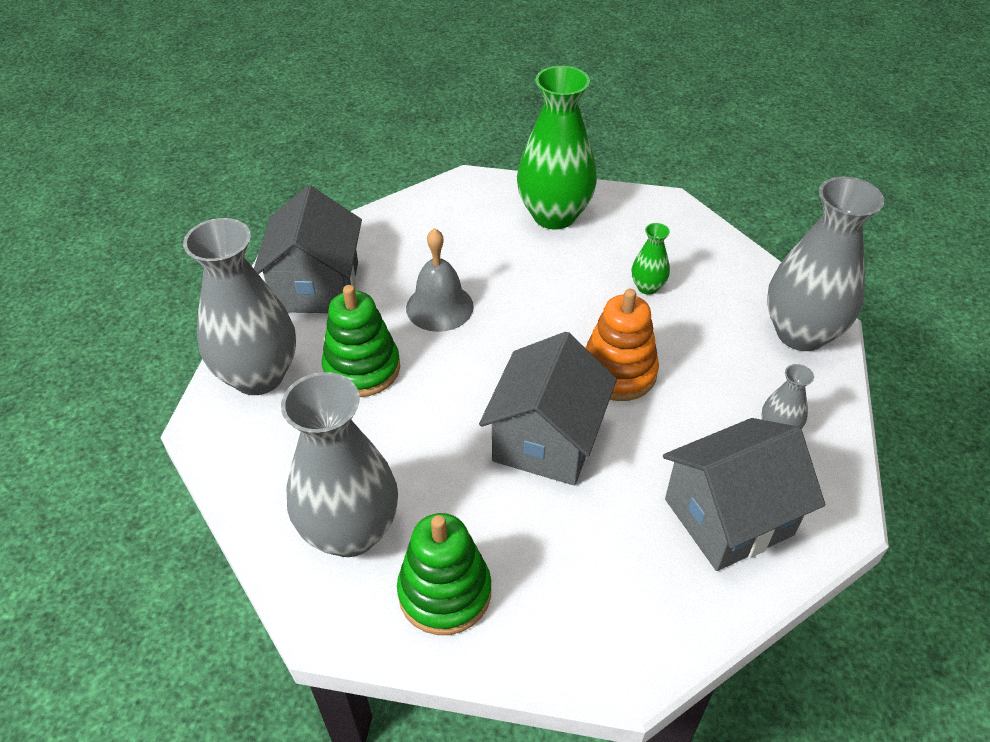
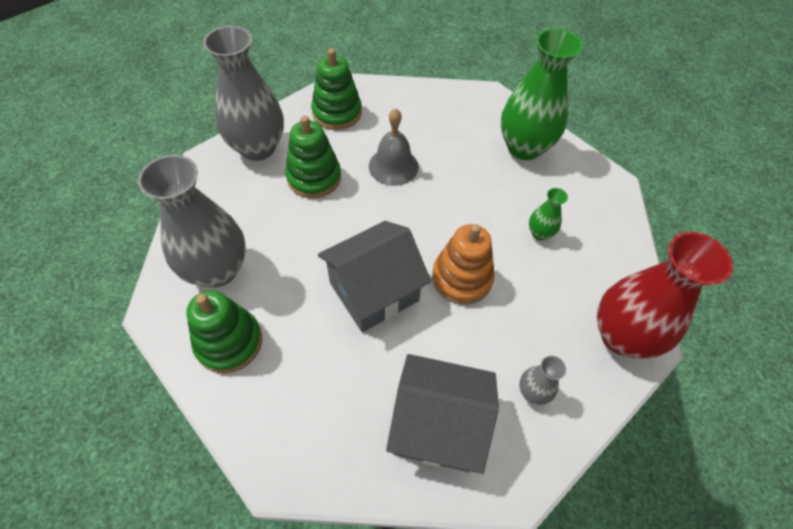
camera: 35 degrees right, 10 degrees up
grey house [254,185,362,313] -> green stacking toy [311,48,362,130]
grey vase [767,177,884,351] -> red vase [597,232,733,359]

